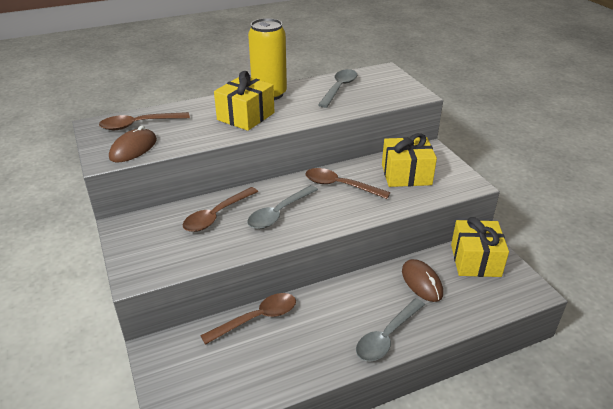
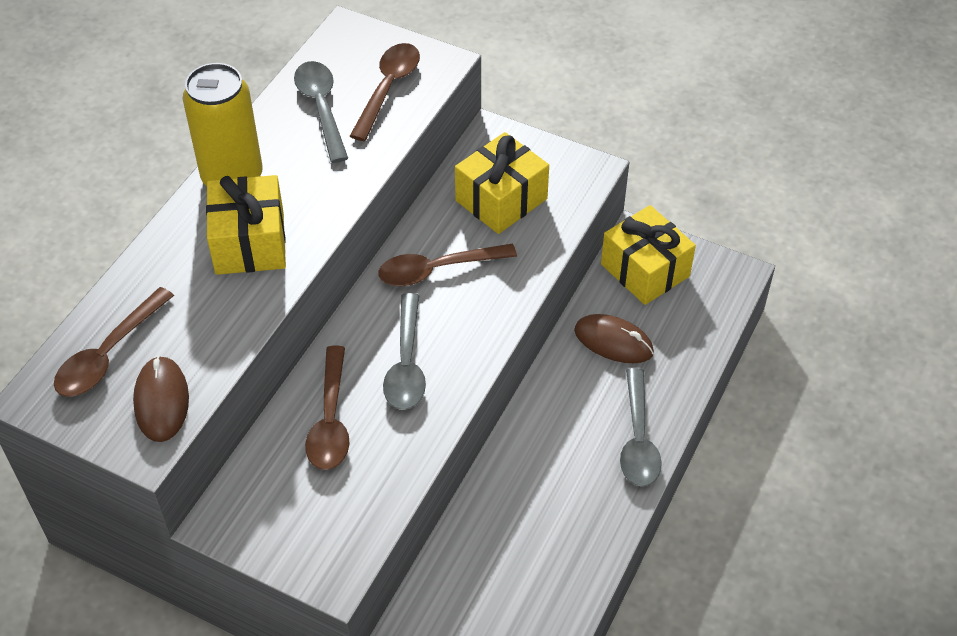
camera: 40 degrees left, 15 degrees up
brown spoon [200,293,296,345] -> brown spoon moved to [350,43,420,141]

